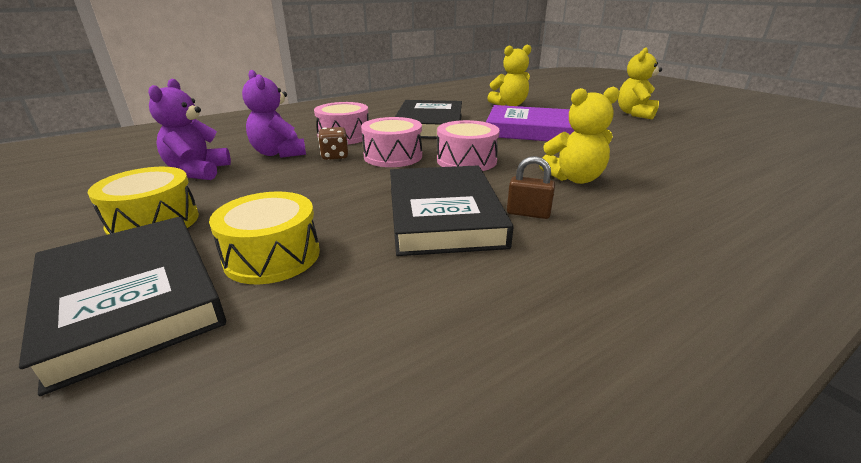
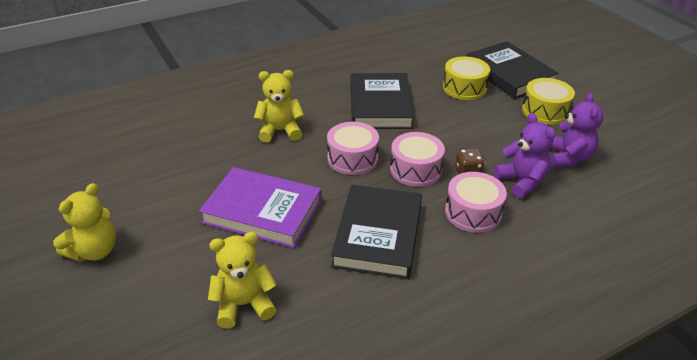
camera: 175 degrees left, 10 degrees up
brown padlock [507,156,555,219] -> none

